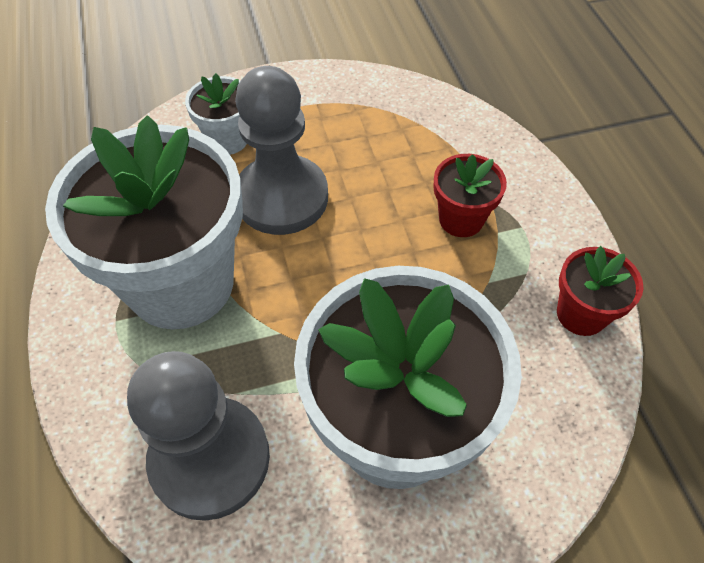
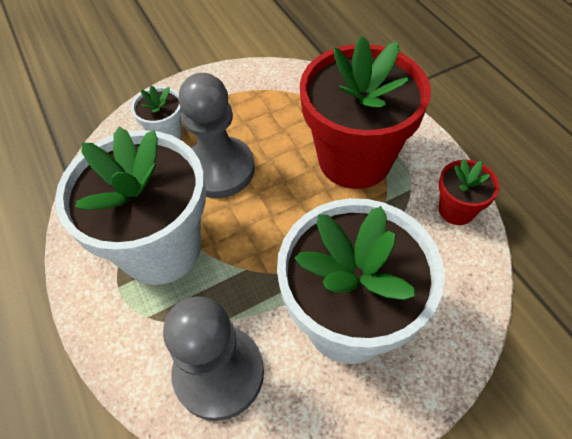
camera: 10 degrees left, 0 degrees up
red flower pot [433,154,507,237] -> red flower pot [300,37,431,189], size x2.21

